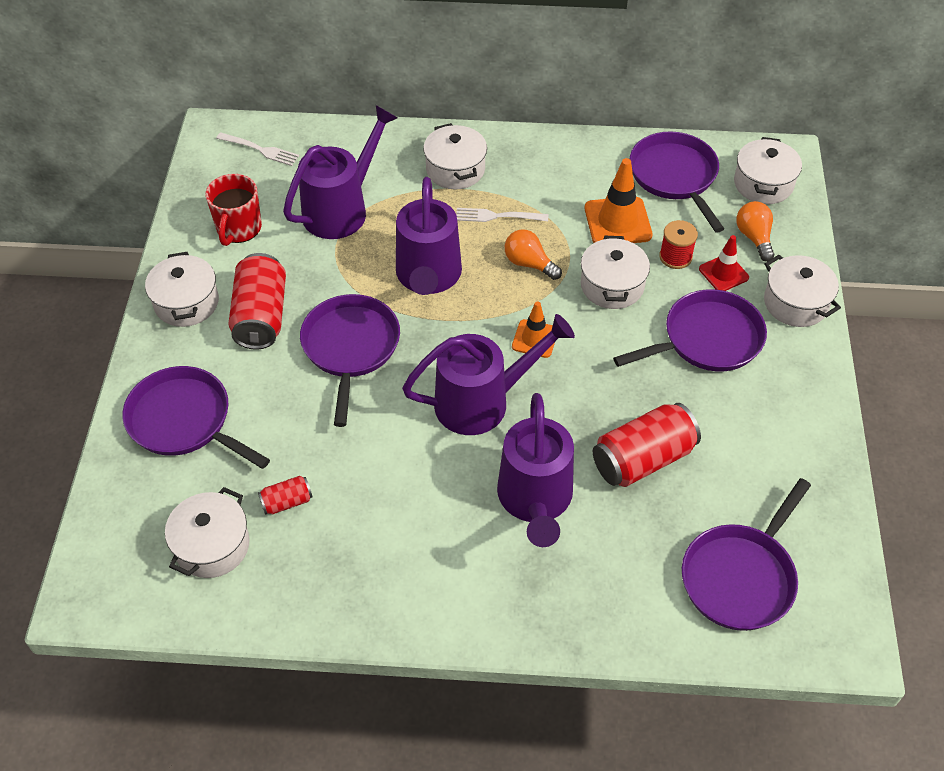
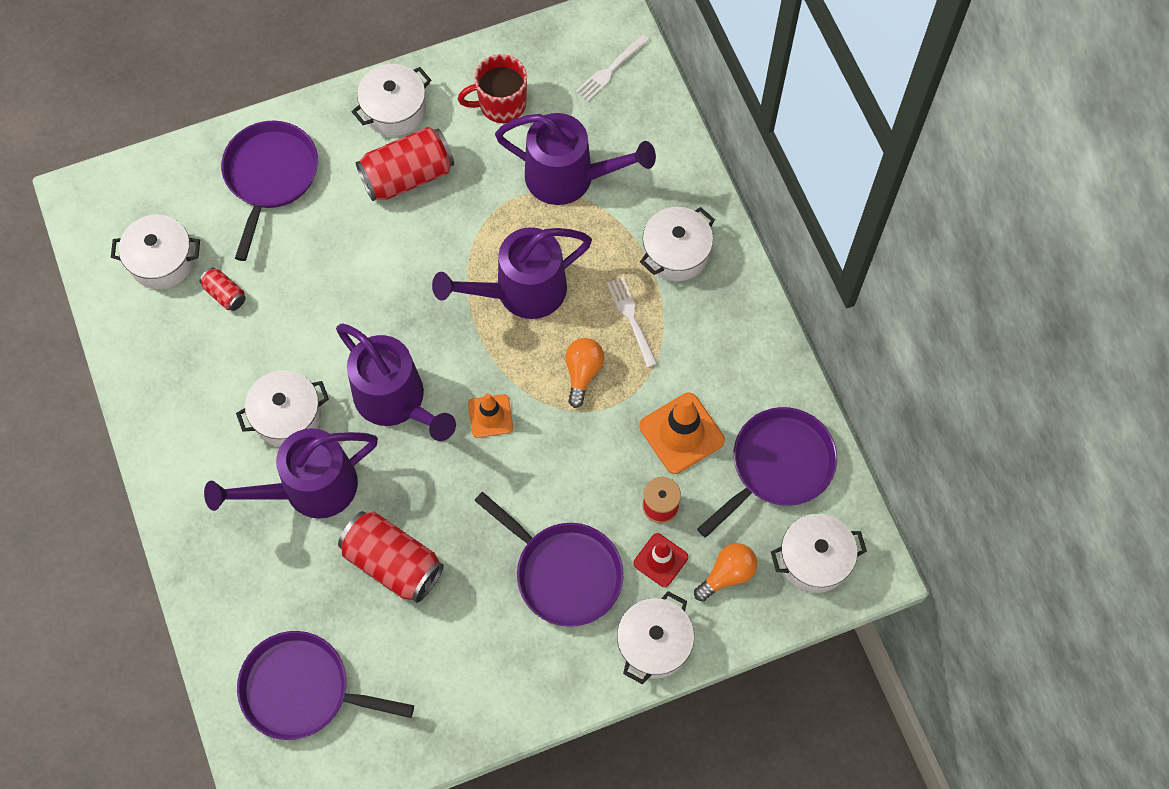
camera: 65 degrees right, 15 degrees up
white fork [216,132,299,166] -> white fork turned 45 degrees clockwise [575,34,649,102]
purple pan [300,294,400,427] -> none
white pot [581,236,650,309] -> white pot moved to [236,370,329,447]

